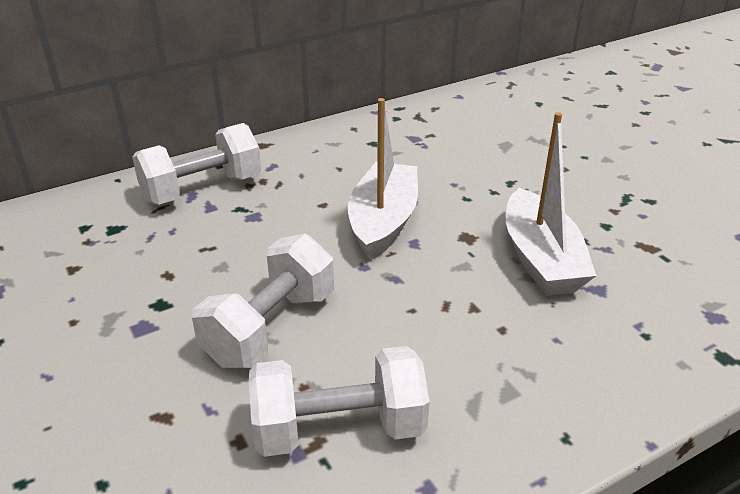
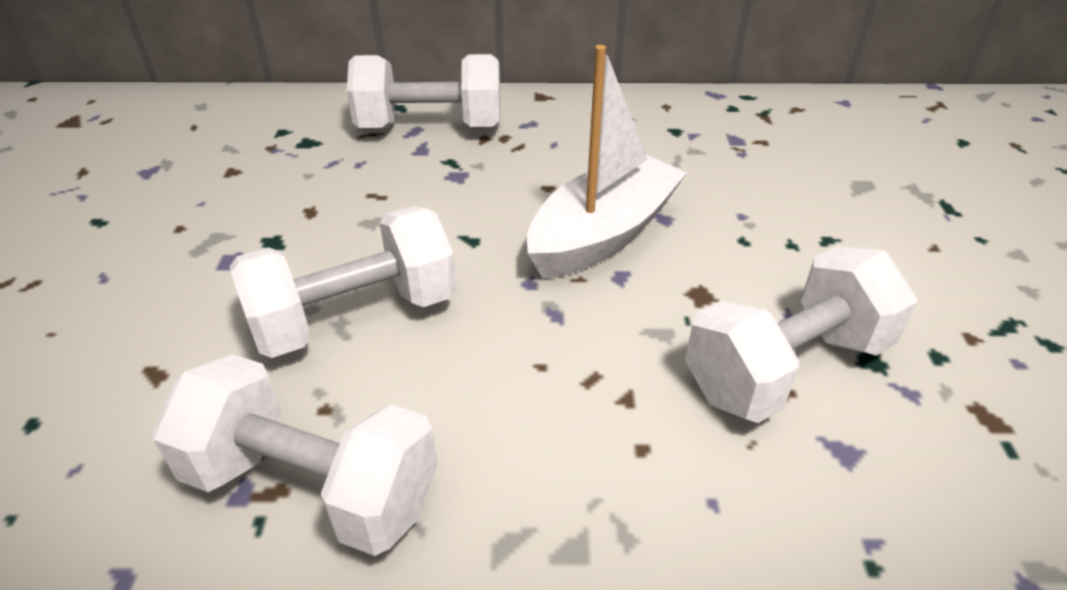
camera: 30 degrees right, 5 degrees up
white boat [506,112,596,296] -> white dumbbell [685,246,918,423]

